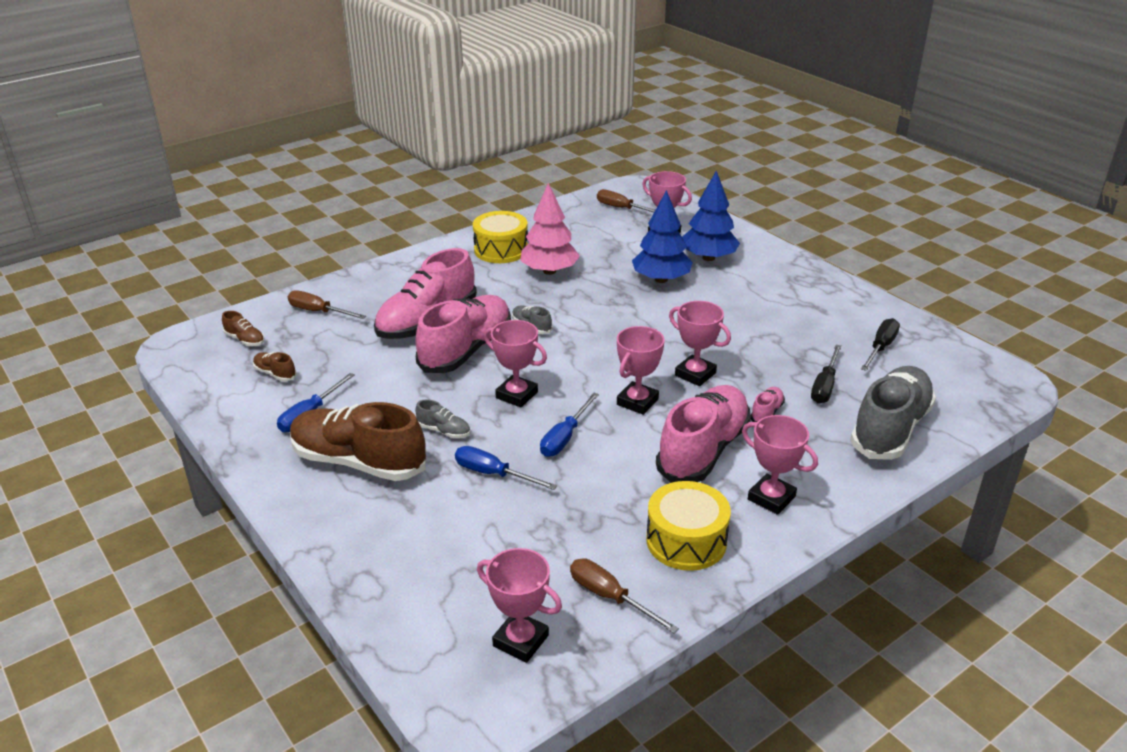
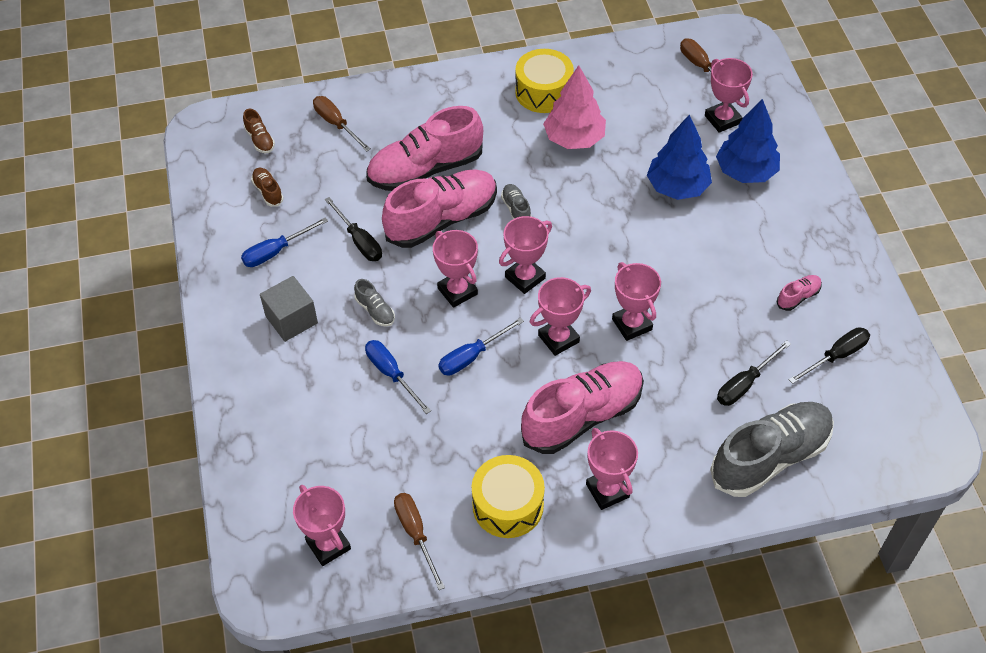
camera: 25 degrees right, 20 degrees up
brown shoe [290,402,426,481] -> grey cube [260,276,318,342]
pink shoe [751,387,785,422] -> pink shoe moved to [777,275,822,311]
none -> black screwdriver [325,197,382,261]
none -> pink trophy [499,216,552,294]

